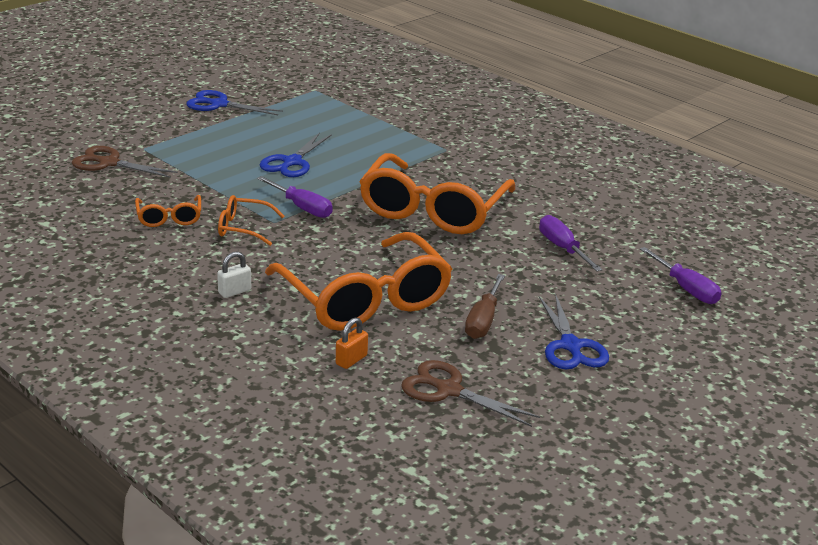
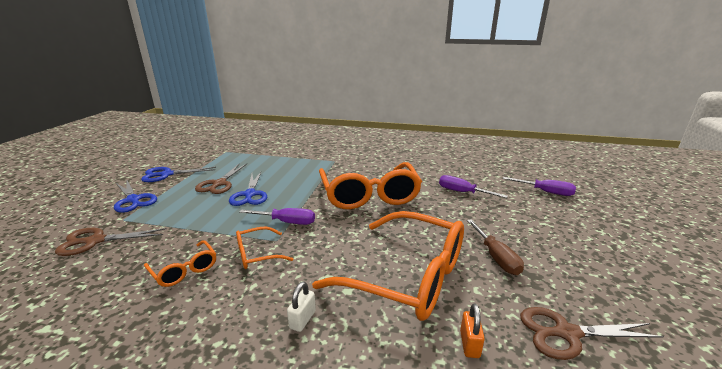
camera: 30 degrees left, 5 degrees down
blue scissors [539,293,609,369] -> blue scissors moved to [114,181,157,213]
none -> brown scissors [195,164,247,194]

